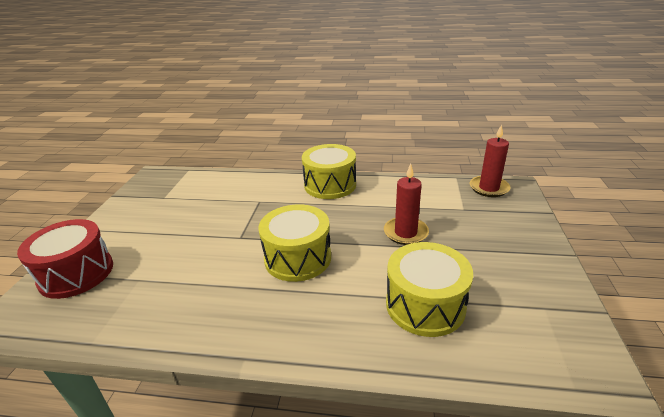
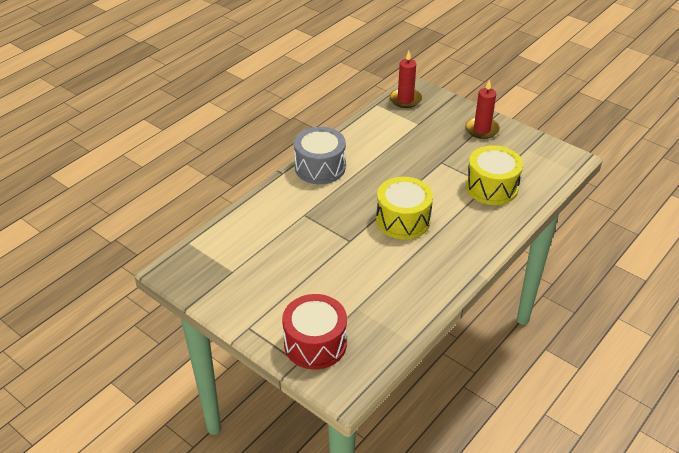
camera: 60 degrees left, 10 degrees up
yellow drum [302,144,356,199] -> grey drum [294,127,346,184]
red candle [384,164,429,245] -> red candle moved to [465,79,500,139]

